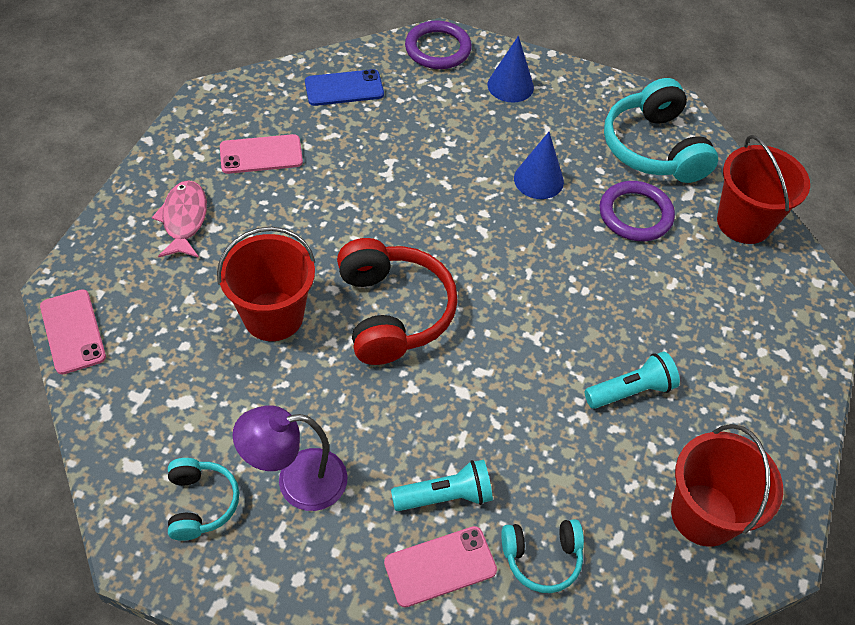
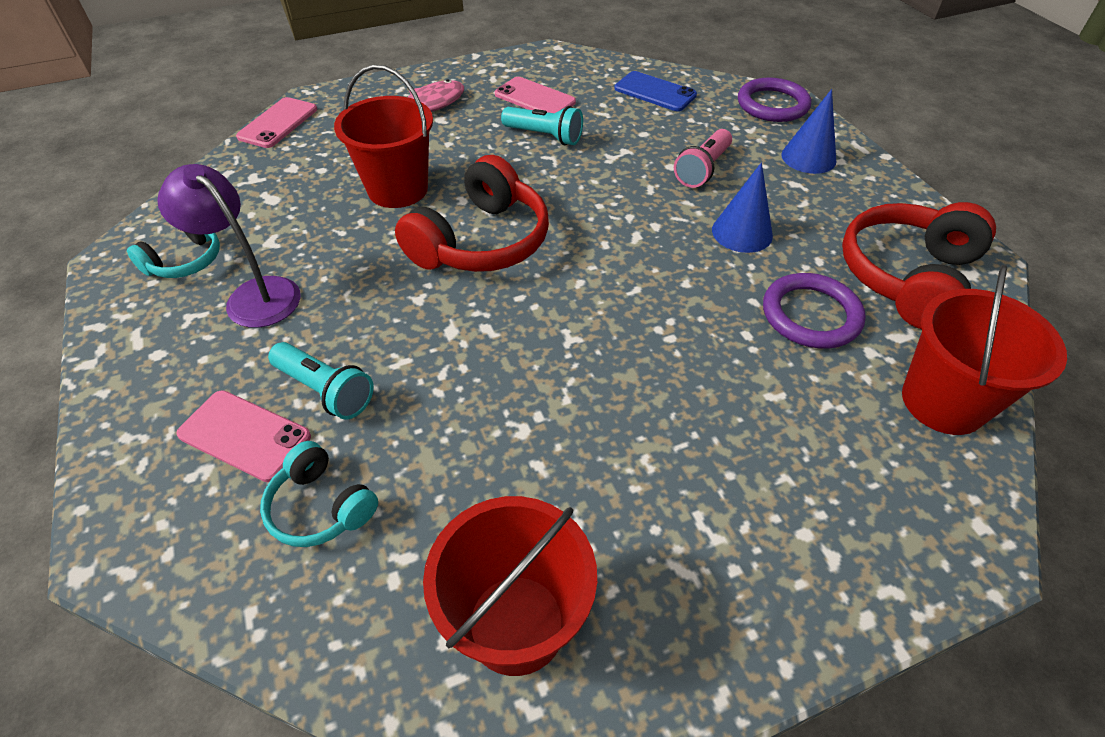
camera: 50 degrees right, 5 degrees down
turquoise flashlight [585,351,680,409] -> turquoise flashlight moved to [501,106,583,145]
turquoise headphones [604,78,718,183] -> red headphones [842,202,996,329]
none -> pink flashlight [674,129,732,188]

